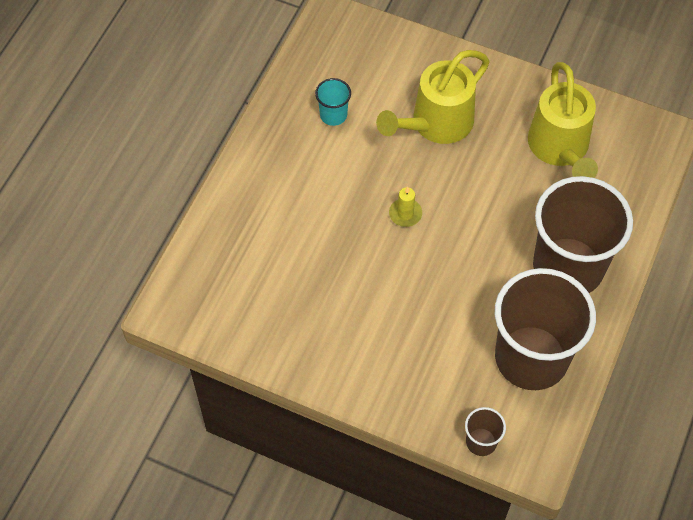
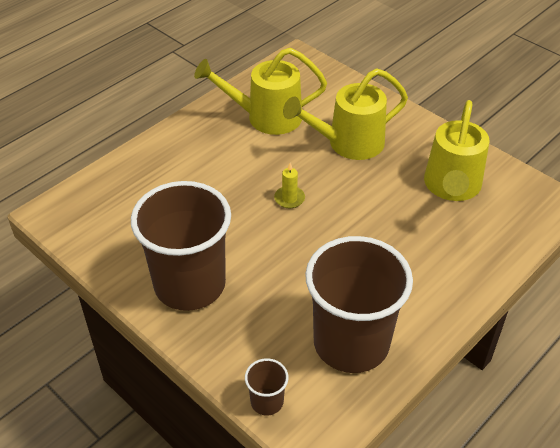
camera: 20 degrees right, 15 degrees down
turquoise cup [315,78,351,126] -> yellow watering can [194,48,327,135]
brown cup [533,176,633,293] -> brown cup moved to [131,181,231,311]

